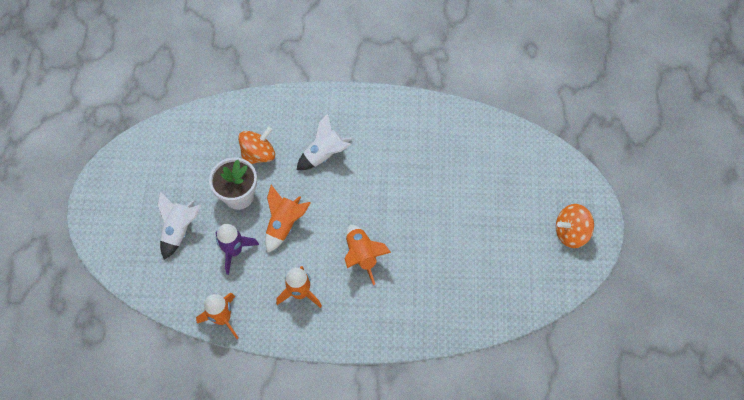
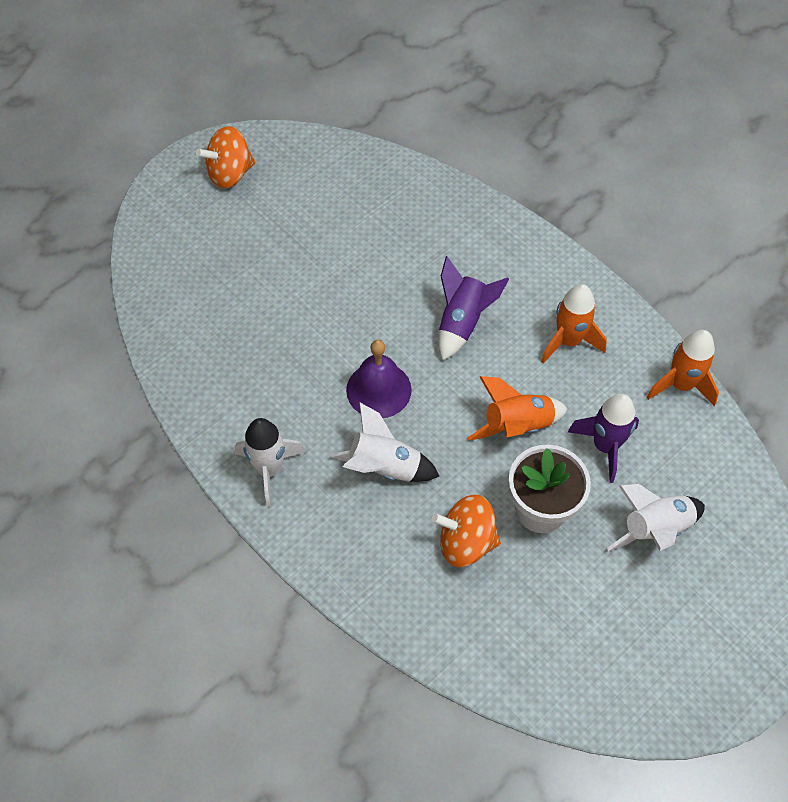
camera: 135 degrees left, 5 degrees down
orange rocket [345,225,391,285] -> purple rocket [438,256,509,361]
orange spinning top [556,204,594,248] -> orange spinning top turned 120 degrees clockwise [196,126,255,188]
none -> white rocket [235,418,306,507]
none -> purple bell [346,340,412,418]

